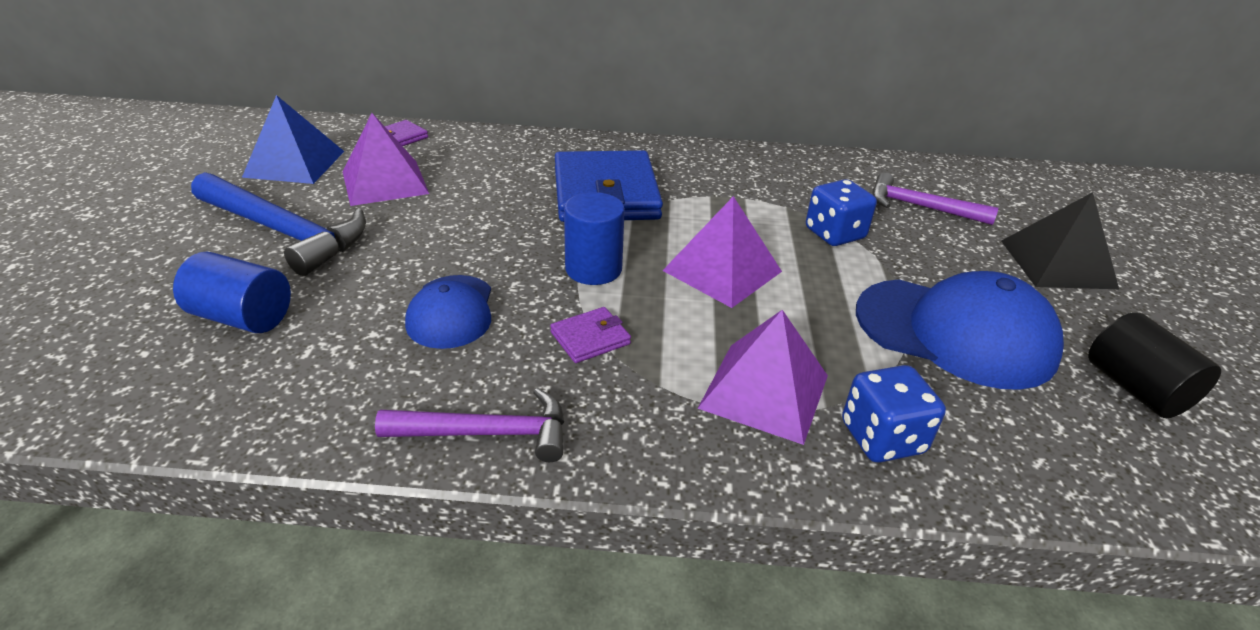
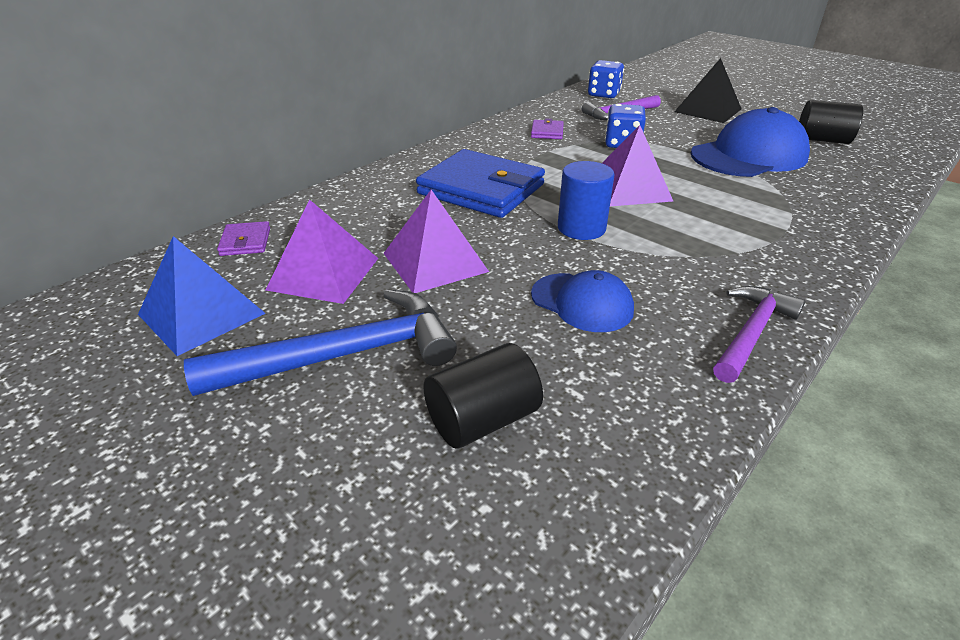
camera: 50 degrees left, 0 degrees up
blue cylinder [173,252,291,333] -> black cylinder [423,343,543,449]
purple wallet [550,307,631,363] -> purple wallet moved to [531,118,564,139]
purple pyramid [697,310,828,445] -> purple pyramid moved to [384,190,489,293]
blue dice [842,365,946,462] -> blue dice moved to [588,60,624,98]

